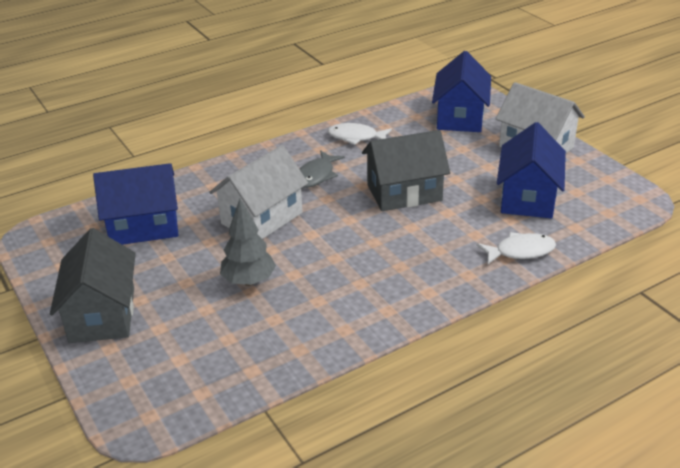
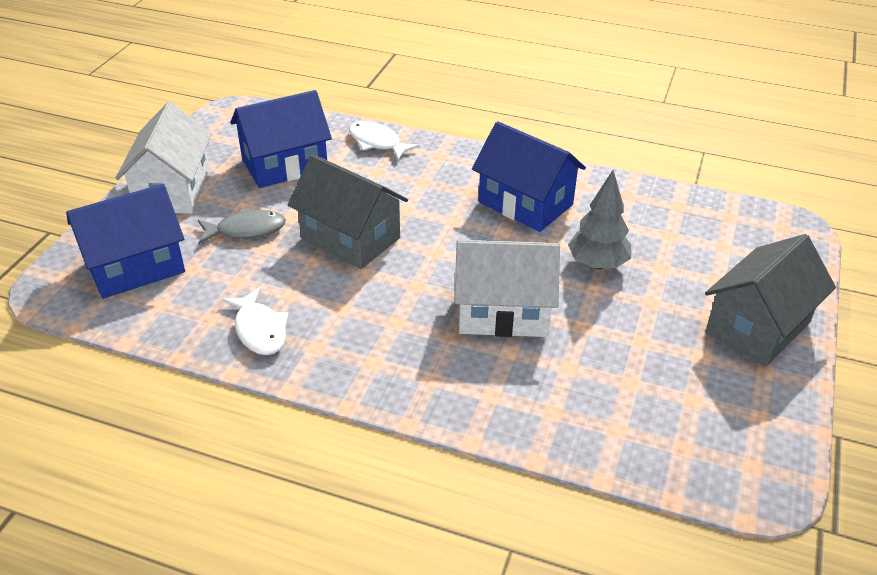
camera: 130 degrees left, 5 degrees up
blue house [93,163,178,245] -> blue house moved to [472,121,586,232]
grey fish [300,150,345,188] -> grey fish moved to [198,208,286,244]

